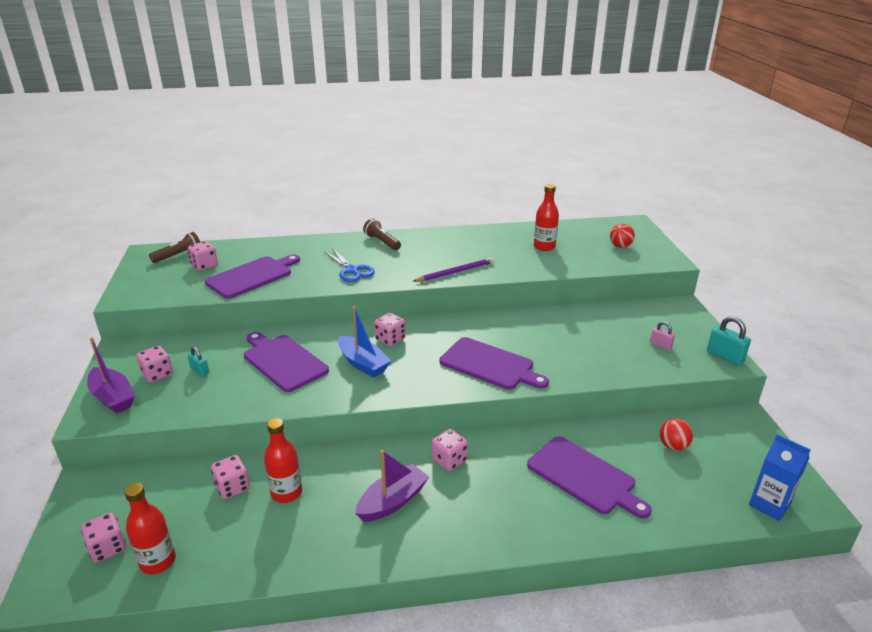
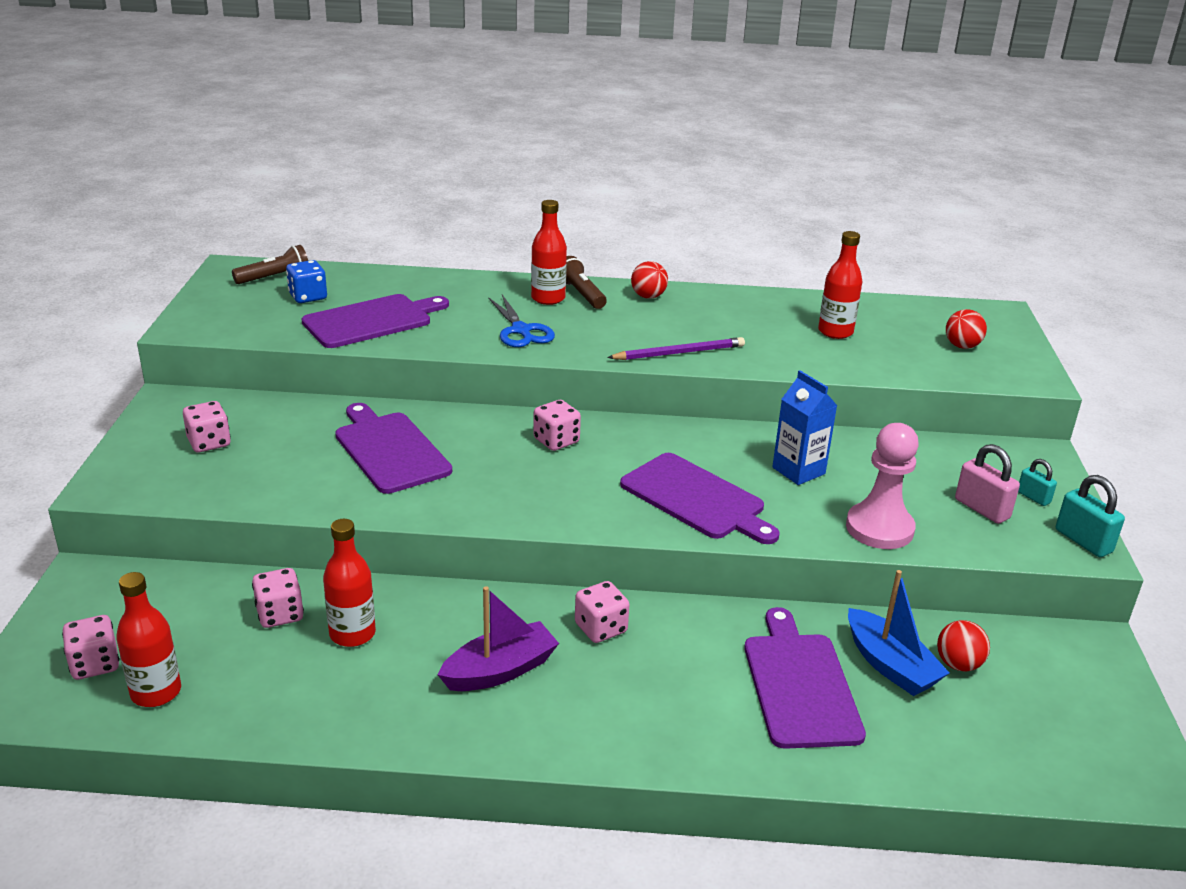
camera: 10 degrees right, 0 degrees up
purple boat [87,338,135,414] -> none
pink dice [188,241,218,271] -> blue dice [286,260,327,303]
turquoise padlock [188,346,209,377] -> turquoise padlock moved to [1018,459,1057,506]
blue boat [338,306,391,377] -> blue boat moved to [848,570,949,696]
purple cutting board [527,436,652,518] -> purple cutting board turned 150 degrees counterclockwise [744,607,866,749]
pink padlock [650,321,675,350] -> pink padlock [955,444,1020,524], size x1.63
blue carton [749,434,811,521] -> blue carton moved to [772,370,838,485]
none -> red bottle [531,200,567,305]
none -> red ball [631,261,668,299]
none -> pink pawn [846,423,919,549]

